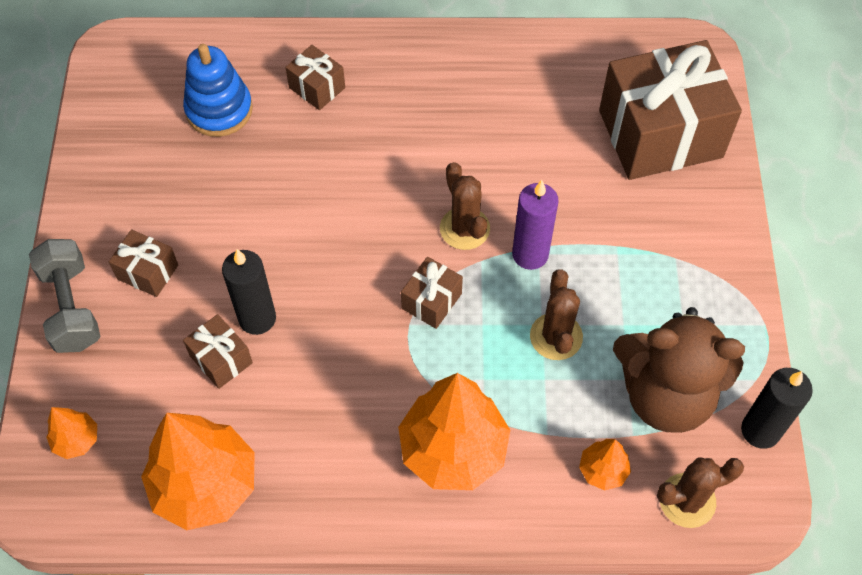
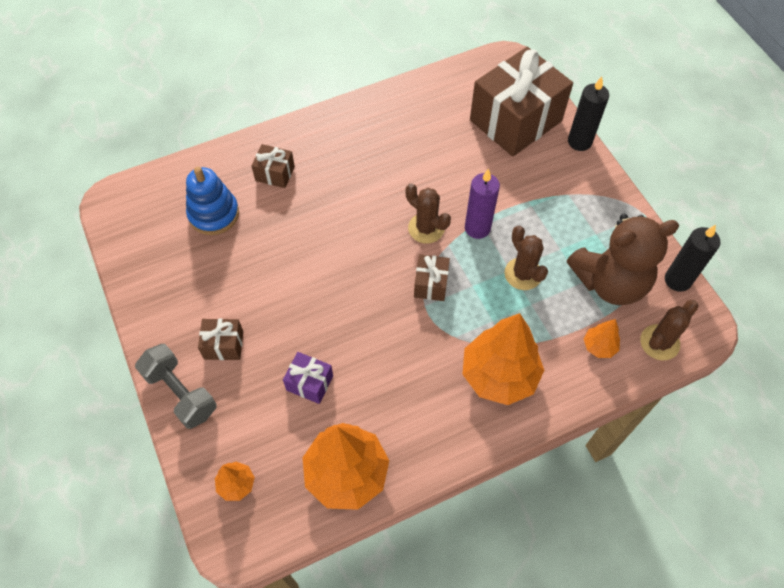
camera: 25 degrees left, 0 degrees up
brown gift [183,314,253,389] -> purple gift [283,352,333,404]
black candle [222,249,276,335] -> black candle moved to [568,77,609,151]

